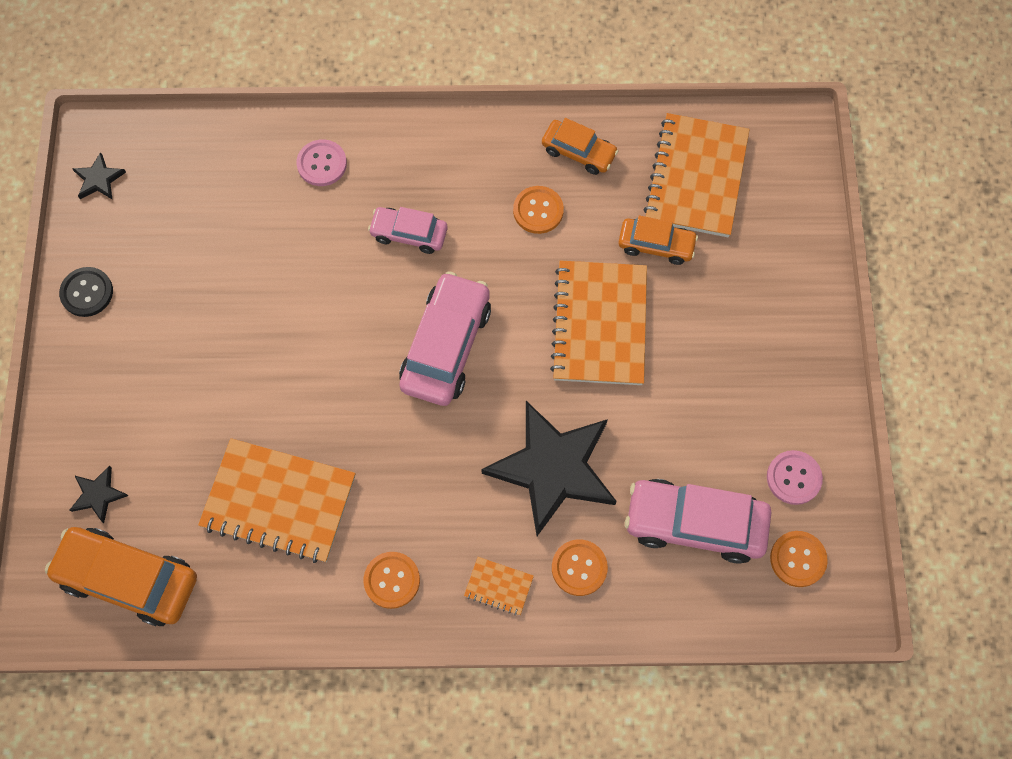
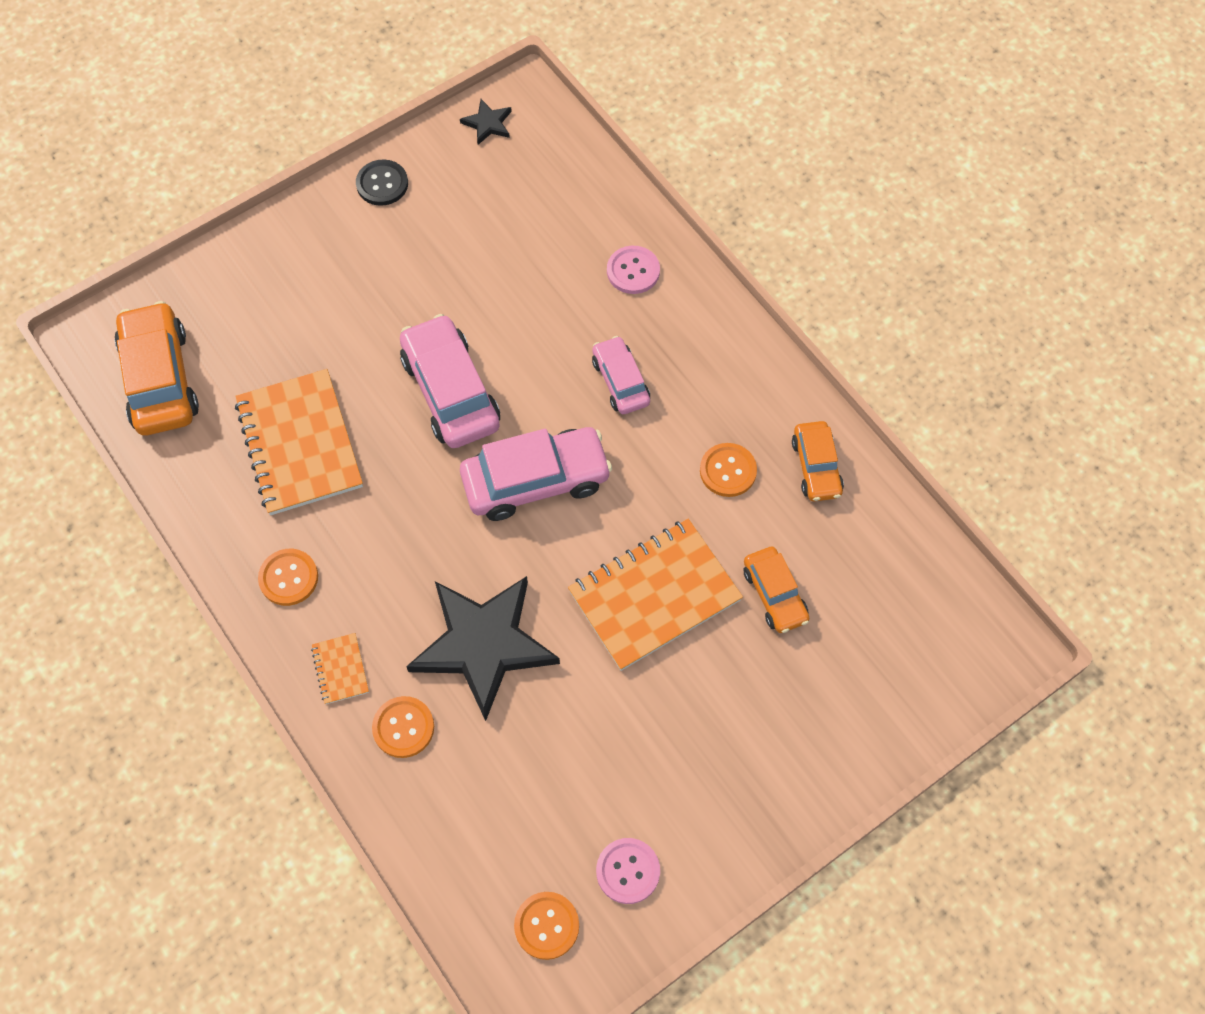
camera: 55 degrees right, 5 degrees down
black star [70,466,128,523] -> none
pink car [625,479,771,564] -> pink car moved to [400,314,500,448]
orange notebook [643,113,750,237] -> none

